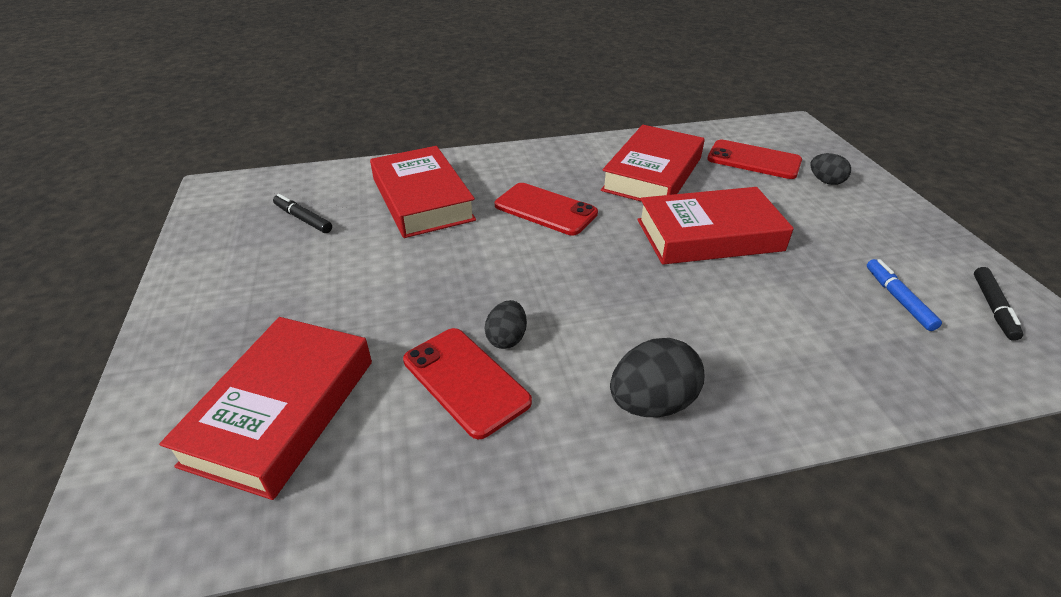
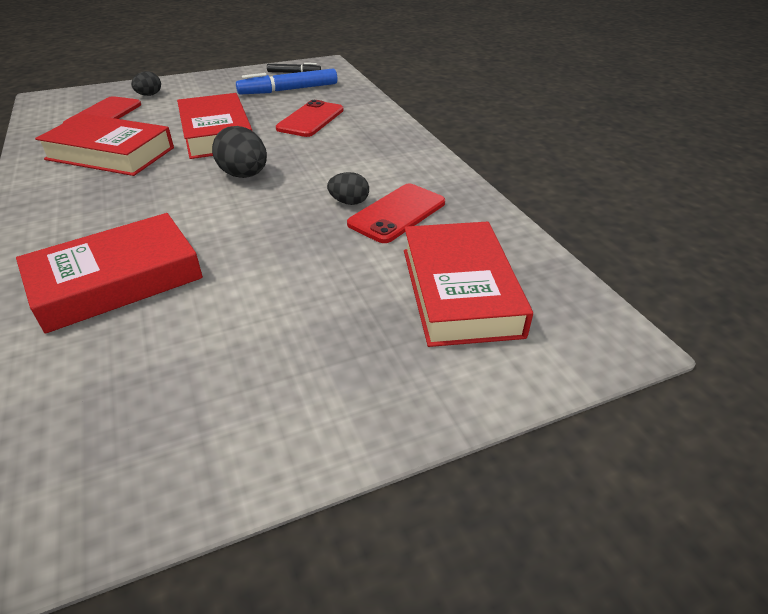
camera: 100 degrees left, 0 degrees up
red book [159,317,372,500] -> red book turned 75 degrees clockwise [404,222,533,347]
black marker [273,194,332,233] -> none
red phone [495,183,598,235] -> red phone moved to [276,100,344,137]
black egg [610,338,704,417] -> black egg moved to [212,126,267,178]
blue marker [867,259,942,331] -> blue marker [236,69,337,95], size x1.74

